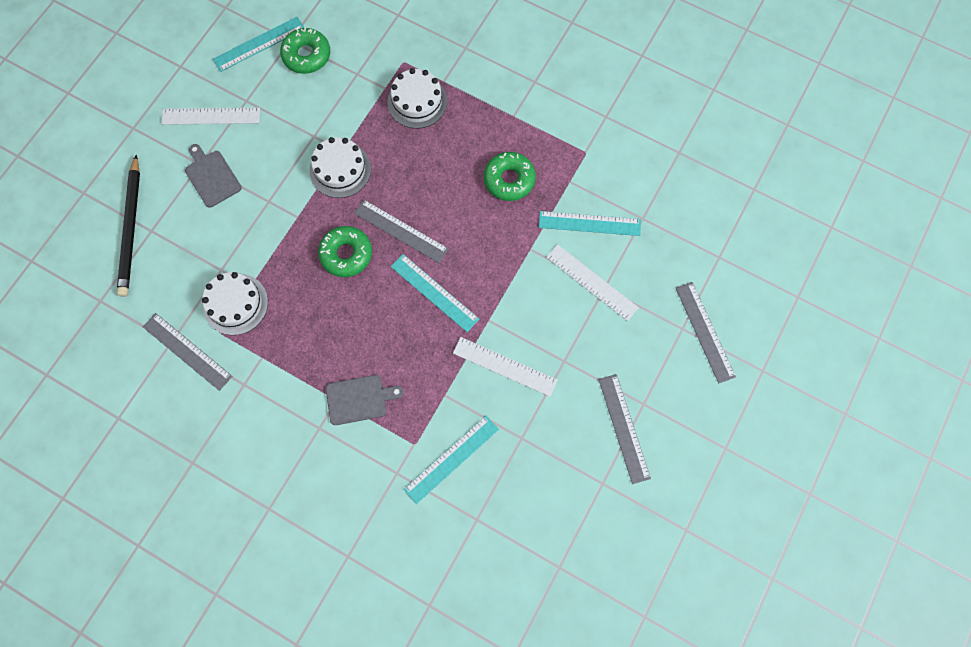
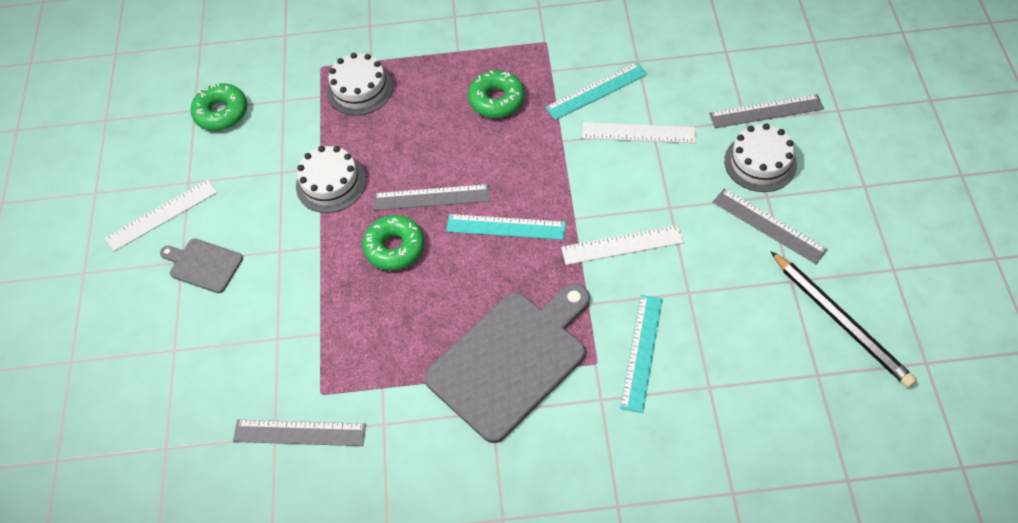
camera: 30 degrees left, 15 degrees down
black pencil [117,155,140,297] -> black pencil moved to [770,251,917,388]
white cake [202,272,268,335] -> white cake moved to [724,123,797,192]
turquoise ruler [213,17,304,72] -> none
grey cutting board [326,375,404,425] -> grey cutting board [424,283,590,443], size x2.07
grey ruler [676,282,736,384] -> grey ruler turned 45 degrees counterclockwise [709,94,824,128]

